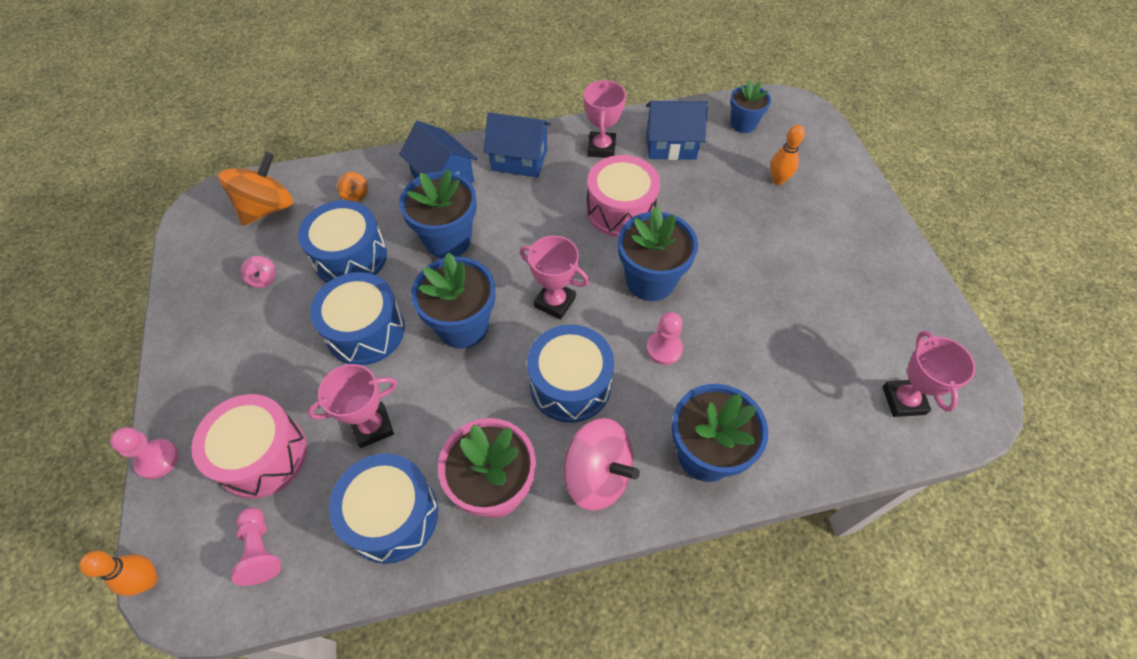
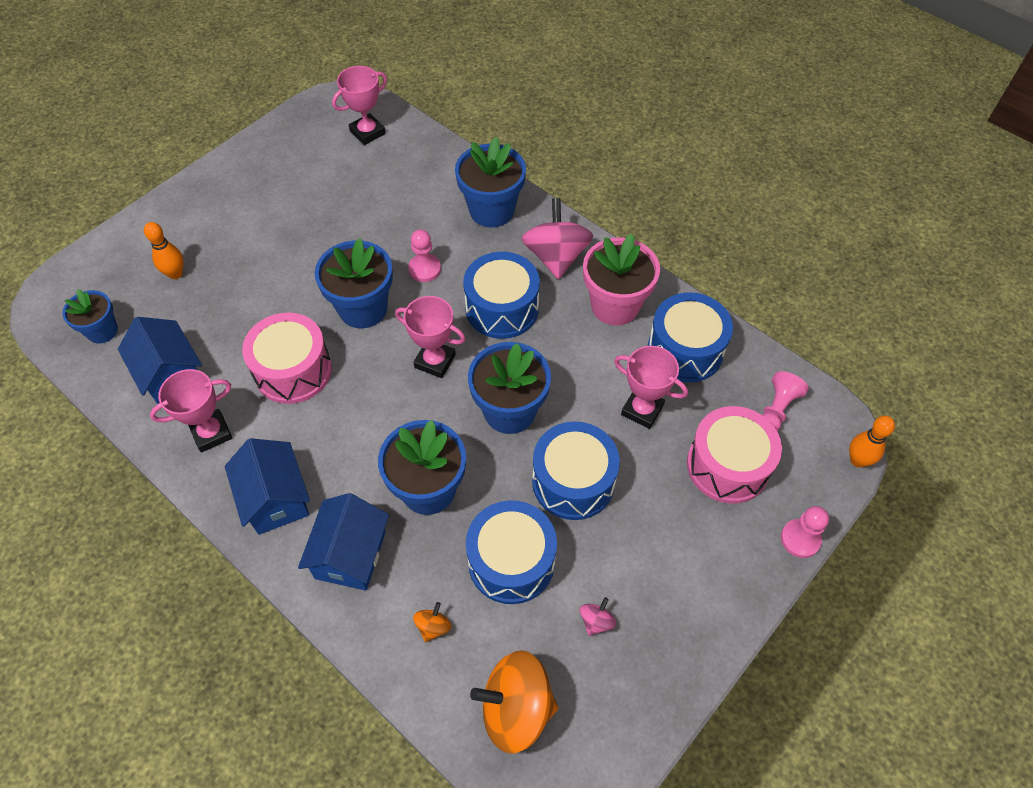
camera: 125 degrees left, 0 degrees up
pink trophy [520,235,589,320] -> pink trophy turned 60 degrees counterclockwise [395,296,466,378]

